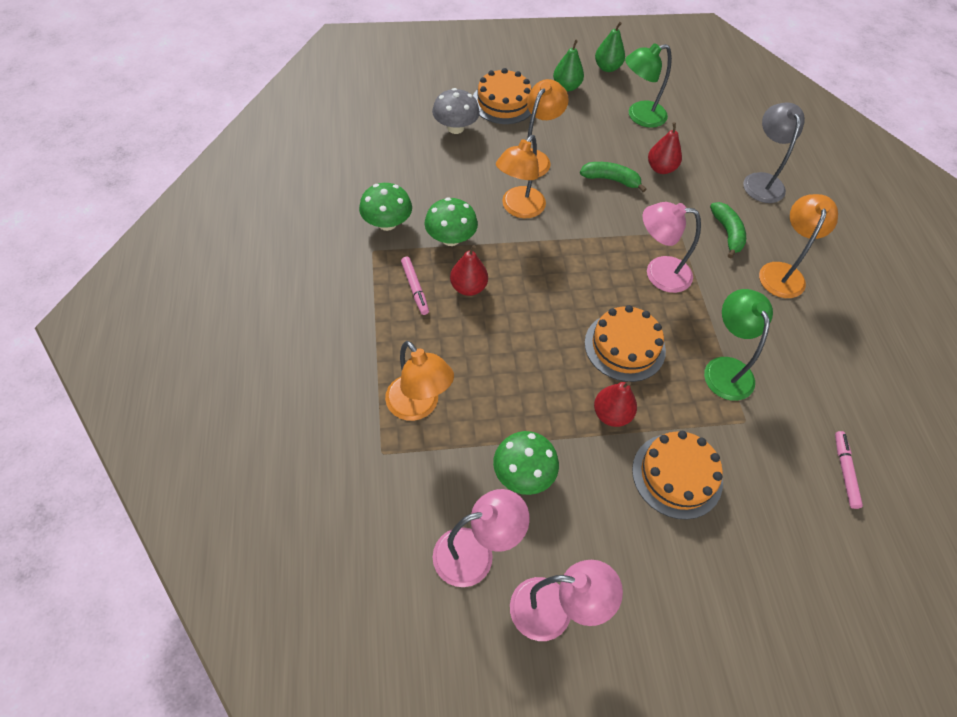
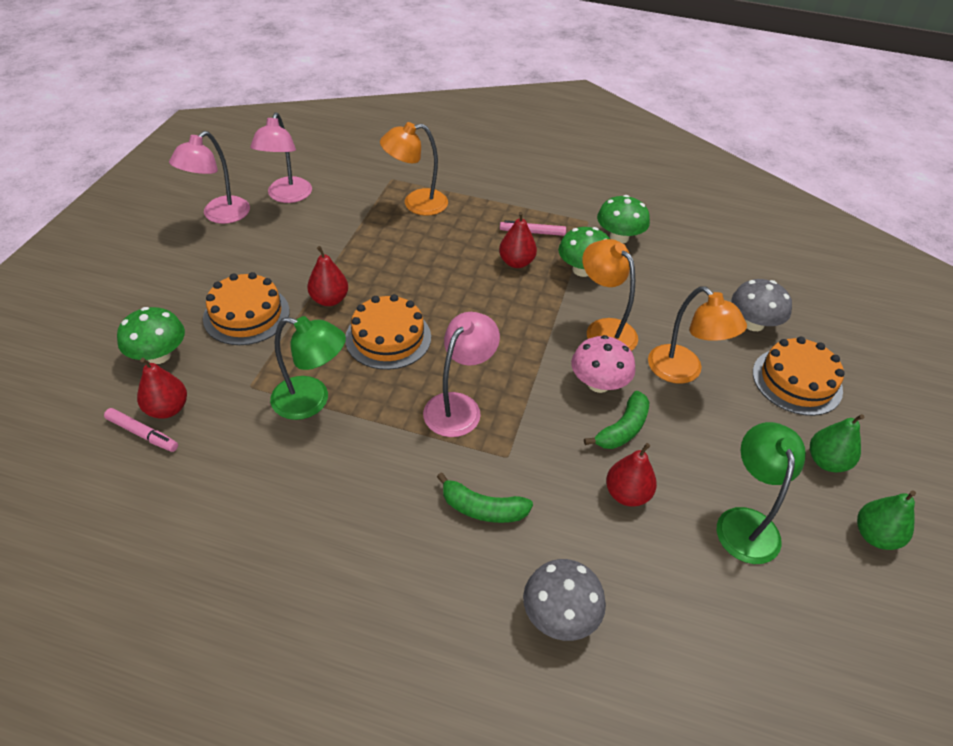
camera: 115 degrees right, 10 degrees down
green mushroom [493,431,559,495] -> green mushroom moved to [117,307,185,364]
grey lamp [743,102,805,203] -> grey mushroom [523,559,606,641]
orange lamp [759,194,838,298] -> none
none -> red pear [137,358,187,419]
none -> pink mushroom [571,335,635,393]

